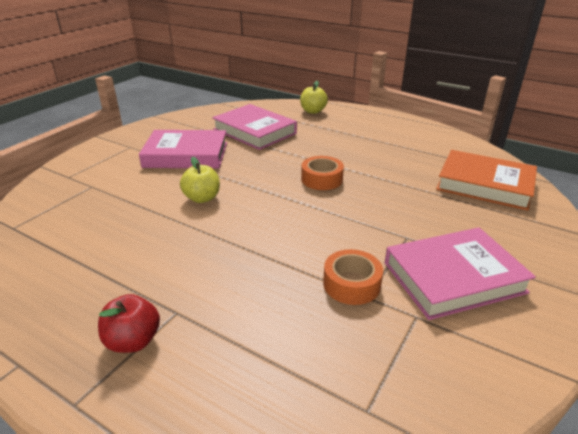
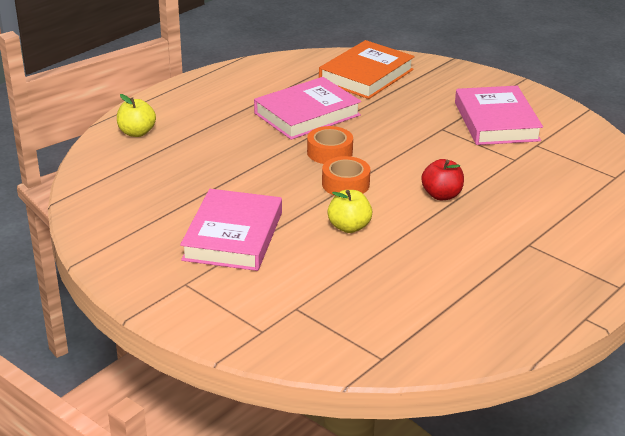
camera: 80 degrees left, 0 degrees up
red apple [98,294,160,353] -> red apple moved to [421,159,464,200]
pink book [212,104,297,150] -> pink book moved to [254,77,361,140]
orange tape [323,249,383,305] -> orange tape moved to [322,156,370,196]

